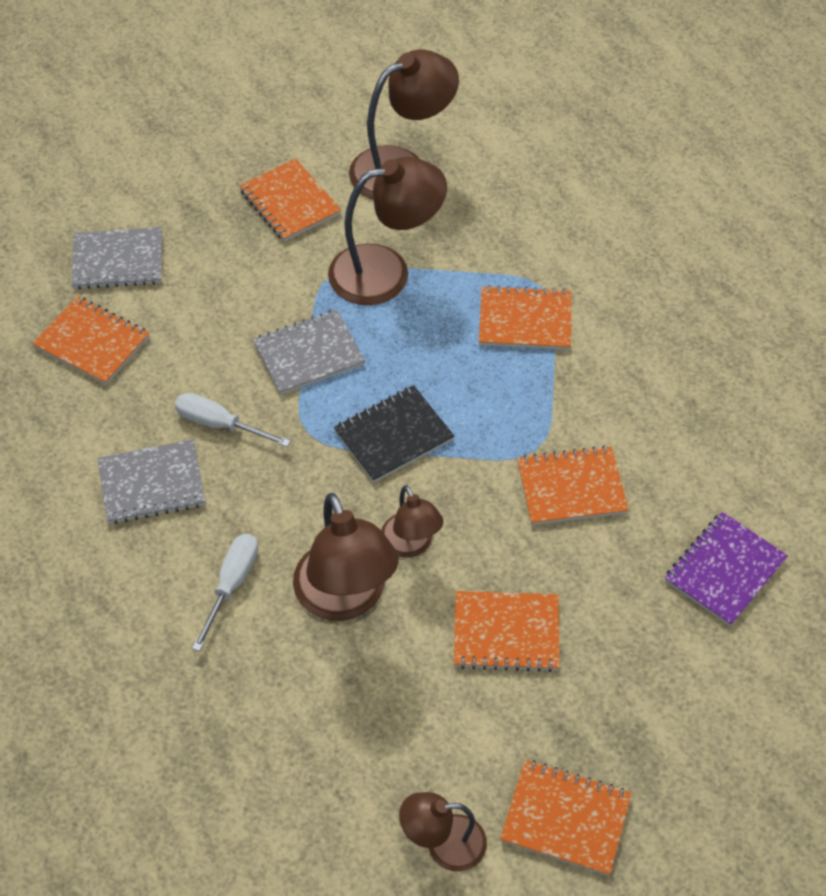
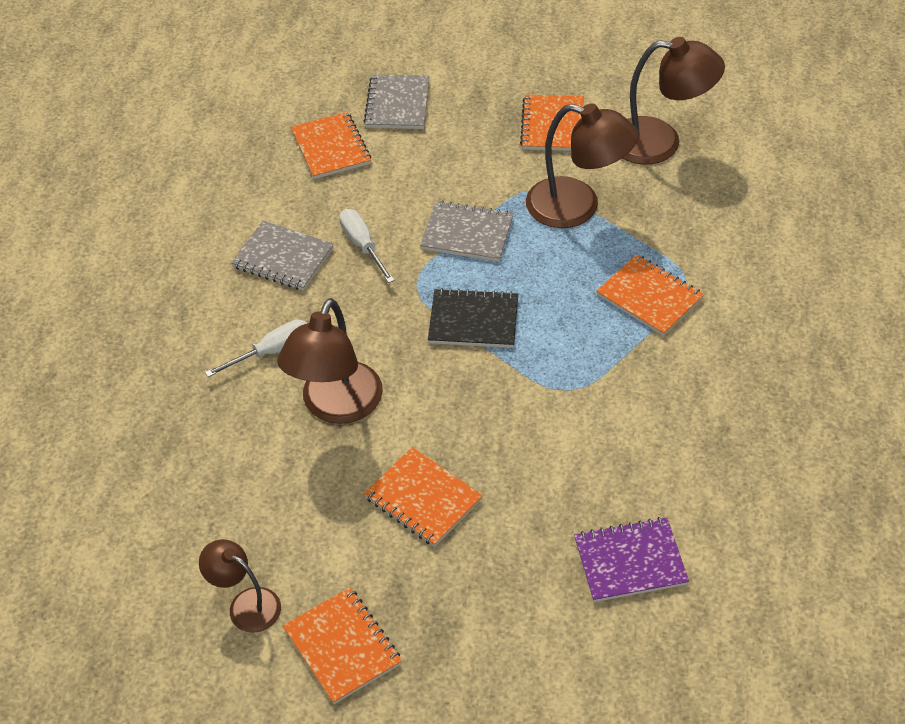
camera: 40 degrees right, 5 degrees down
grey notebook [71,227,162,289] -> grey notebook turned 60 degrees clockwise [364,74,430,129]
brown lamp [381,485,444,558] -> none
orange notebook [517,445,629,525] -> none

